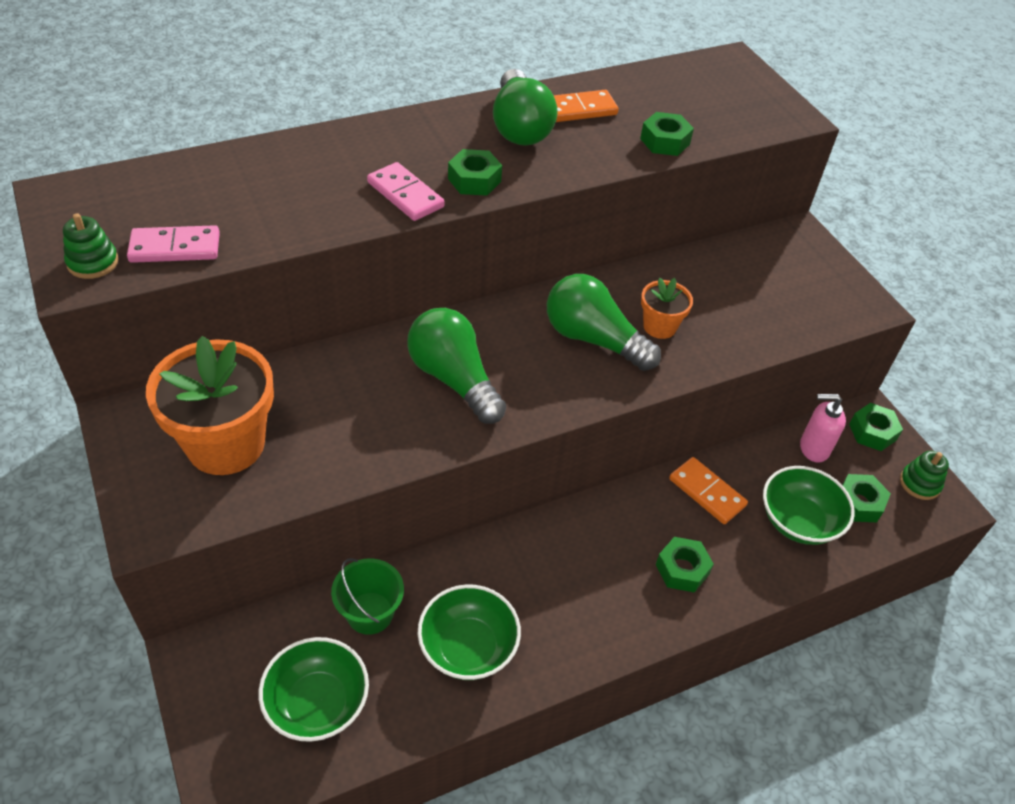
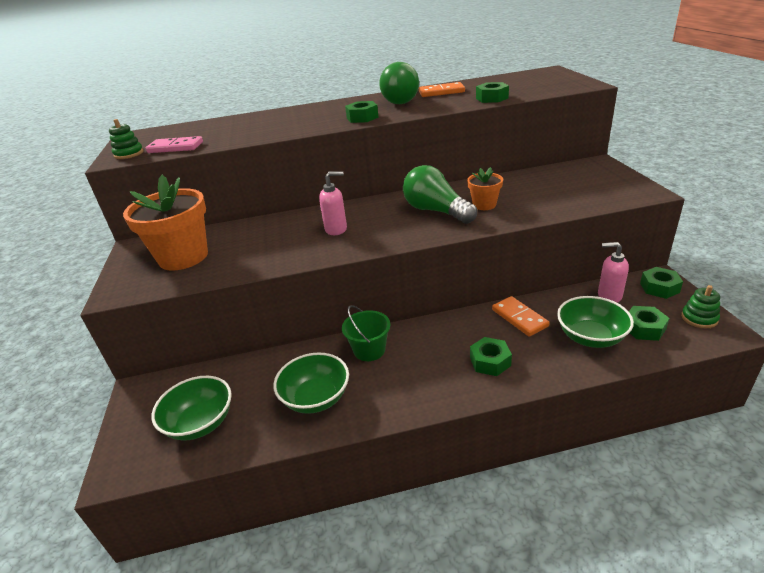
camera: 20 degrees right, 15 degrees down
green bucket [331,558,404,635] -> green bucket moved to [342,305,390,361]
pink domino [367,162,445,221] -> none
green light bulb [407,308,506,424] -> pink soap dispenser [319,171,347,235]

